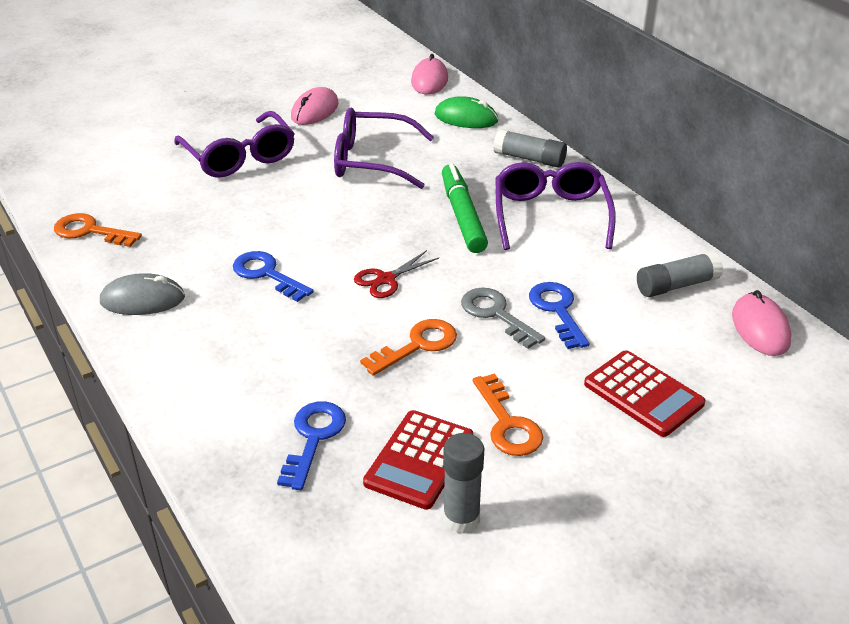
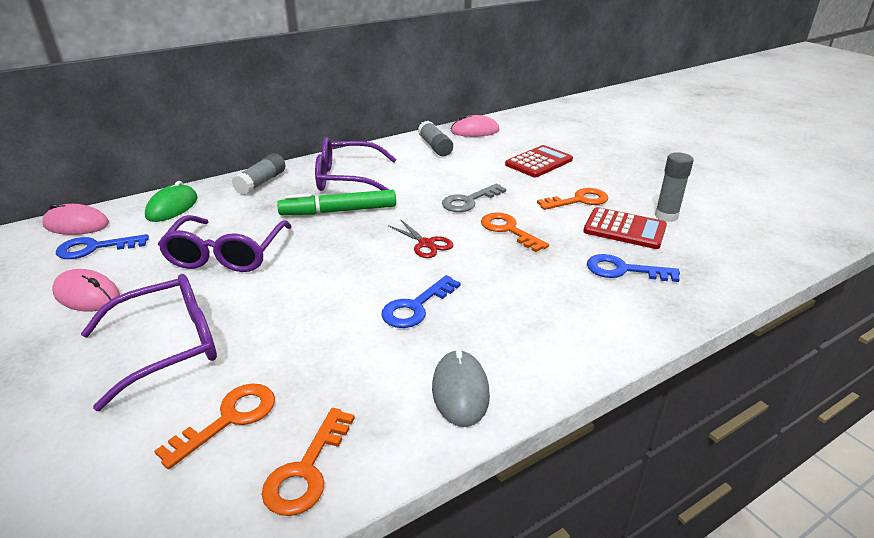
camera: 90 degrees left, 5 degrees down
blue key [529,282,590,349] -> blue key moved to [56,234,149,259]
none -> orange key [154,383,275,469]

